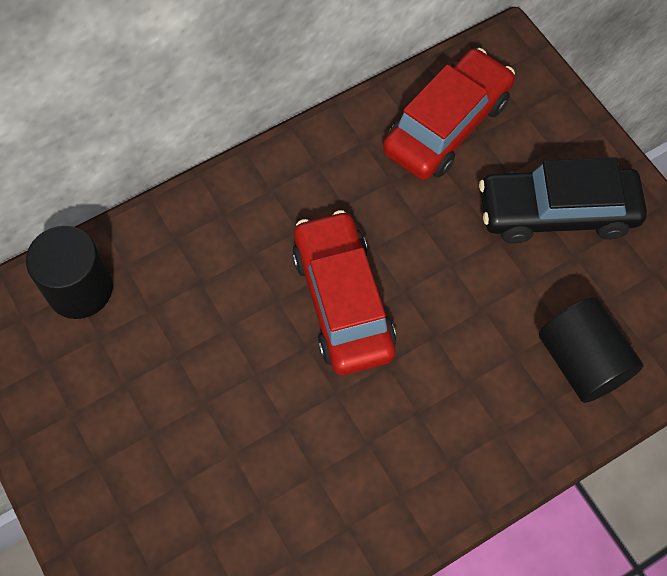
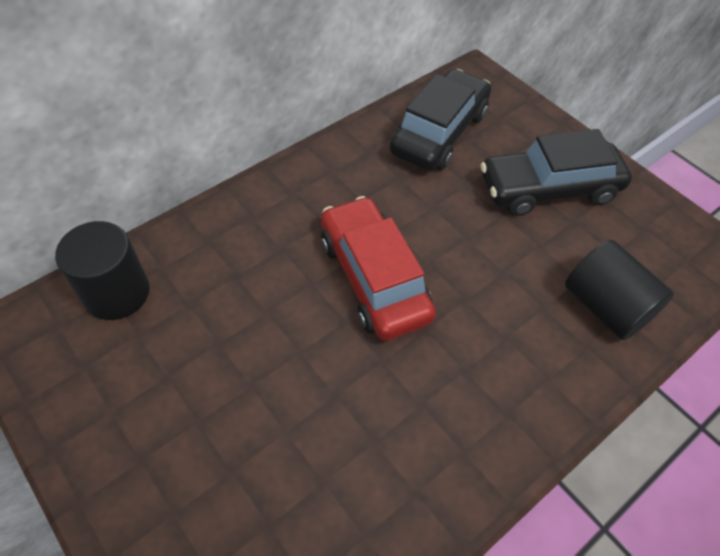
camera: 10 degrees left, 10 degrees down
red car [383,48,515,180] -> black car [389,69,491,171]

